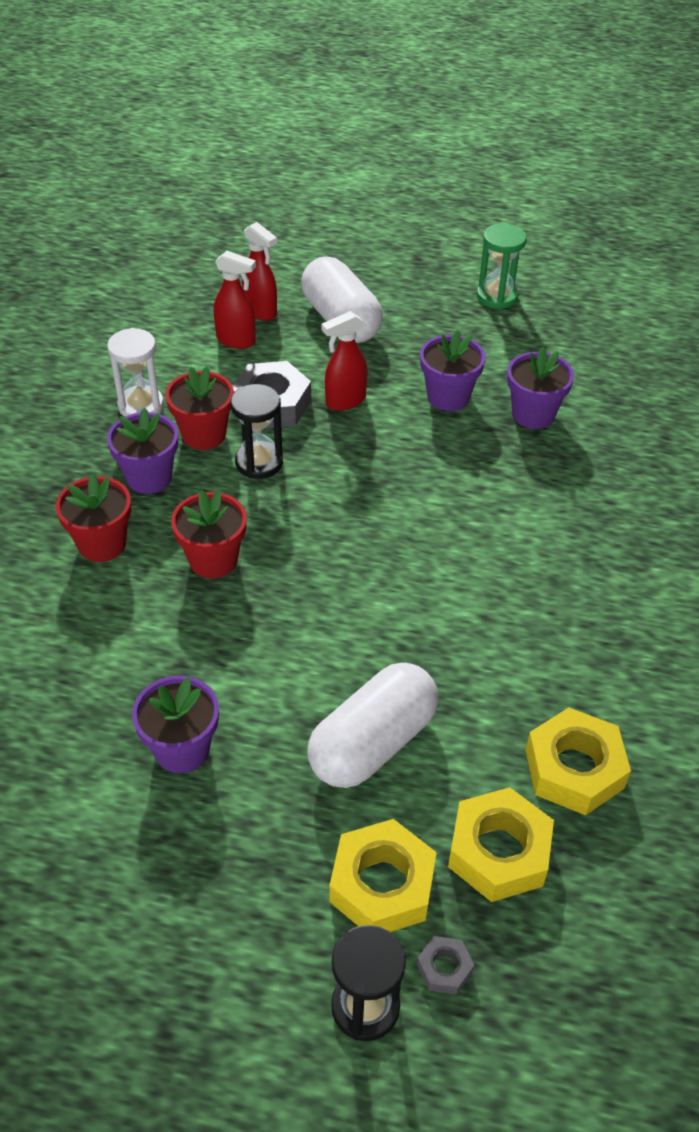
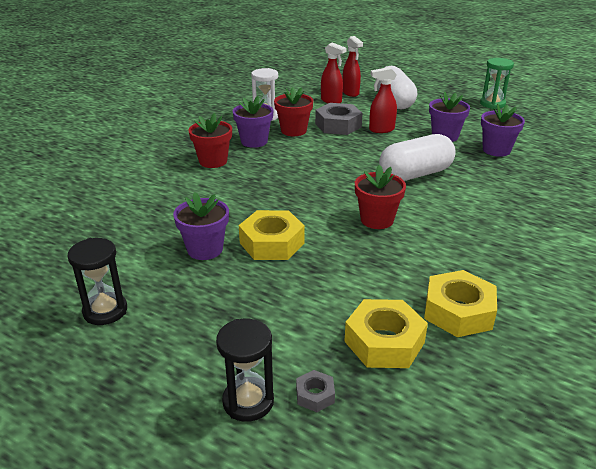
camera: 20 degrees right, 15 degrees down
red flower pot [171,490,247,579] -> red flower pot moved to [355,164,406,229]
black hourglass [230,384,283,479] -> black hourglass moved to [67,238,127,325]
white capsule [308,663,438,788] -> white capsule moved to [379,134,456,181]
yellow nut [329,819,437,932] -> yellow nut moved to [239,210,305,260]

